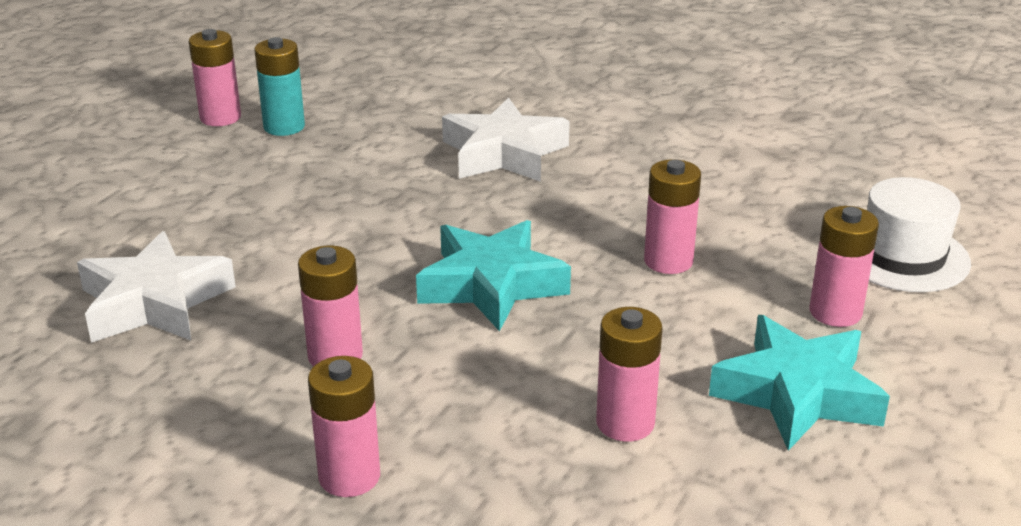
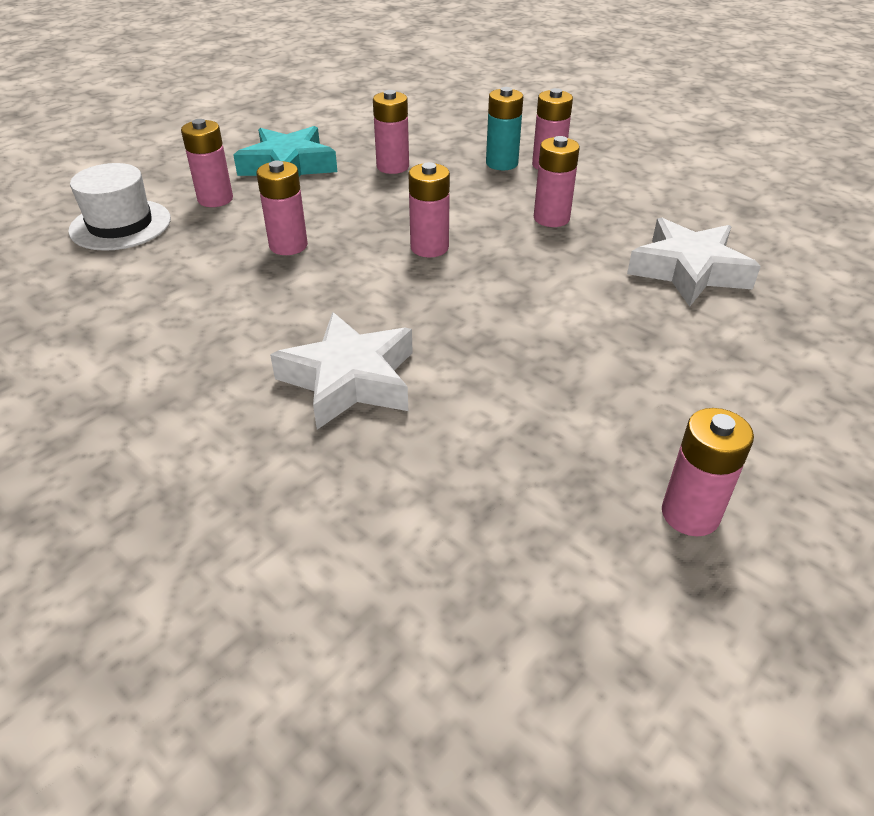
camera: 165 degrees left, 10 degrees up
turquoise battery [254,37,305,136] -> turquoise battery moved to [486,87,523,170]
turquoise star [416,220,571,332] -> pink battery [408,162,450,257]

